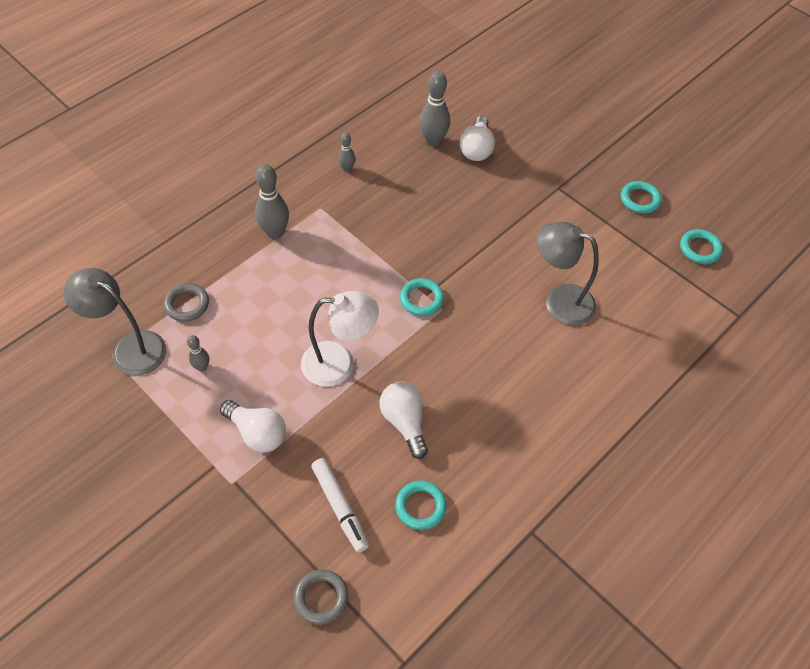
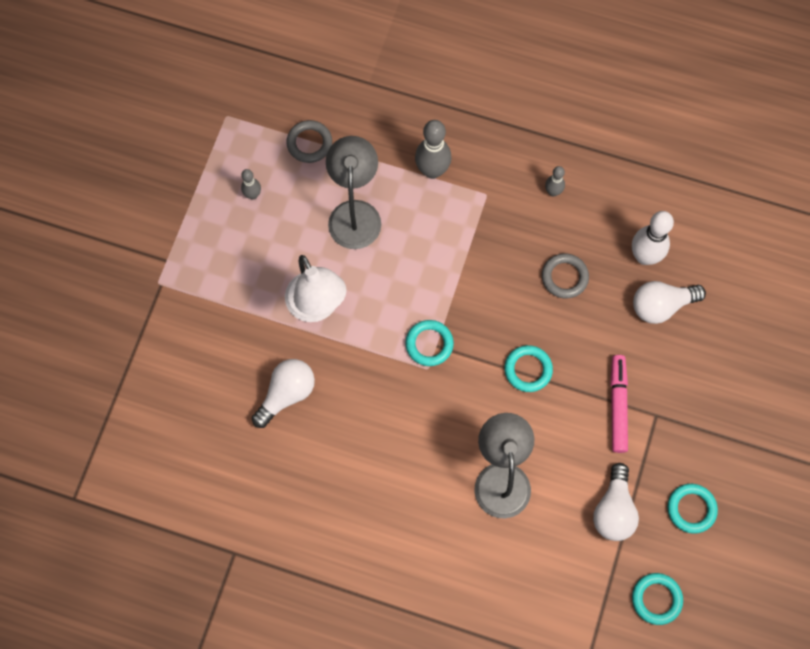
camera: 65 degrees right, 15 degrees up
grey lamp [63,268,167,376] -> grey lamp moved to [326,136,381,249]
white light bulb [220,400,286,453] -> white light bulb moved to [593,463,639,541]
grey ring [294,569,348,625] -> grey ring moved to [542,253,589,299]
white marker [311,458,369,553] -> none
turquoise ring [395,480,447,530] -> turquoise ring moved to [504,345,553,392]
grey bowling pin [419,71,450,147] -> white bowling pin [632,211,674,265]
none -> pink marker [610,355,628,453]

